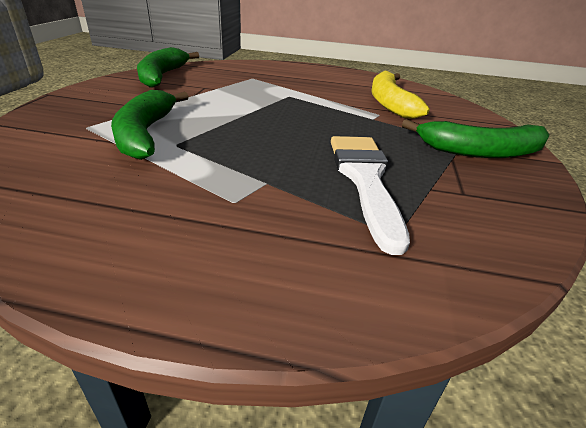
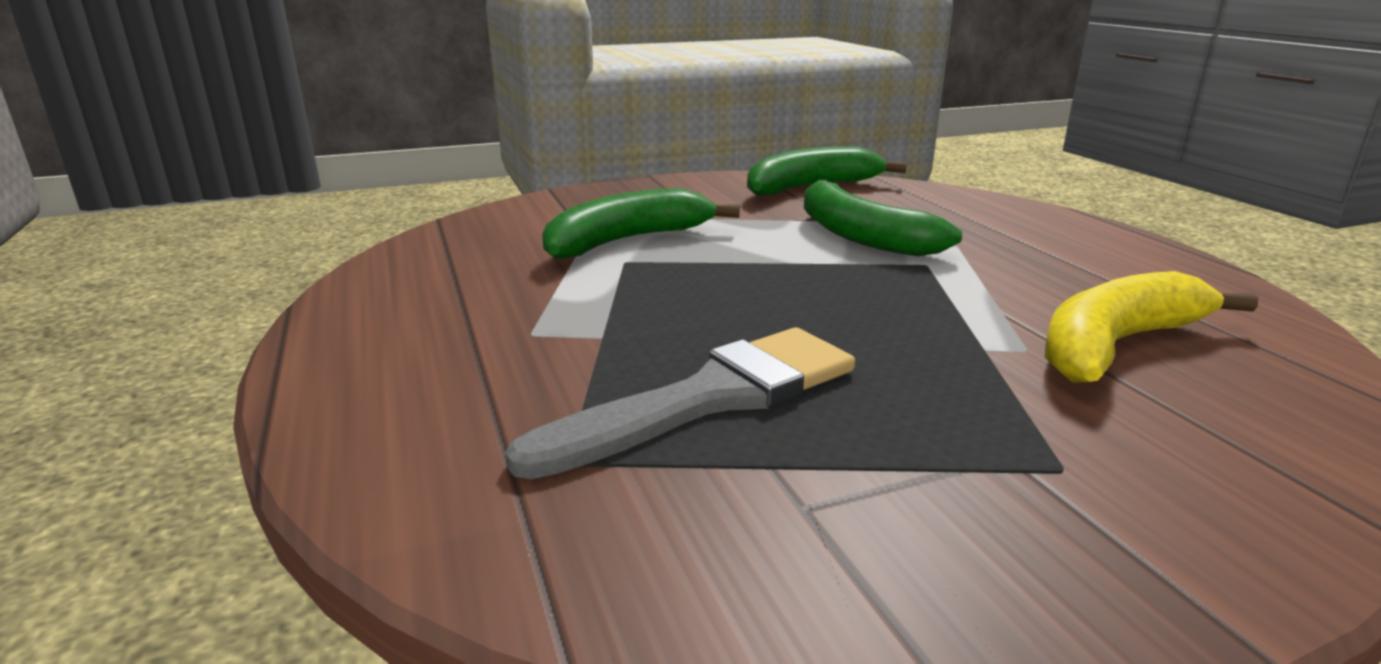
camera: 60 degrees right, 10 degrees down
white brush [331,136,410,255] -> grey brush [505,327,855,479]
green banana [402,119,549,158] -> green banana moved to [804,180,962,256]

